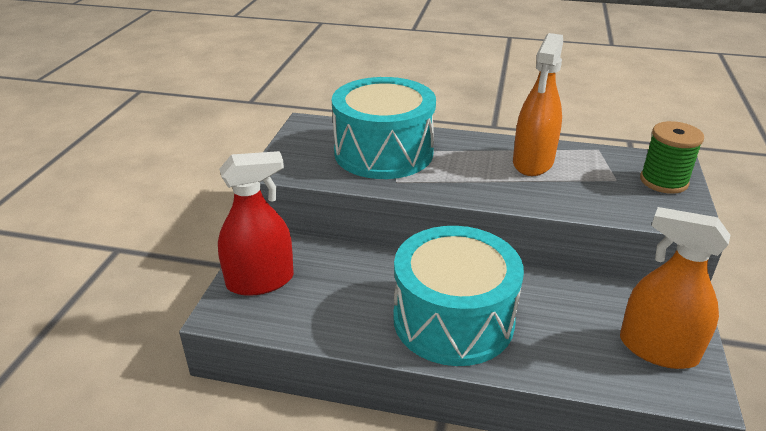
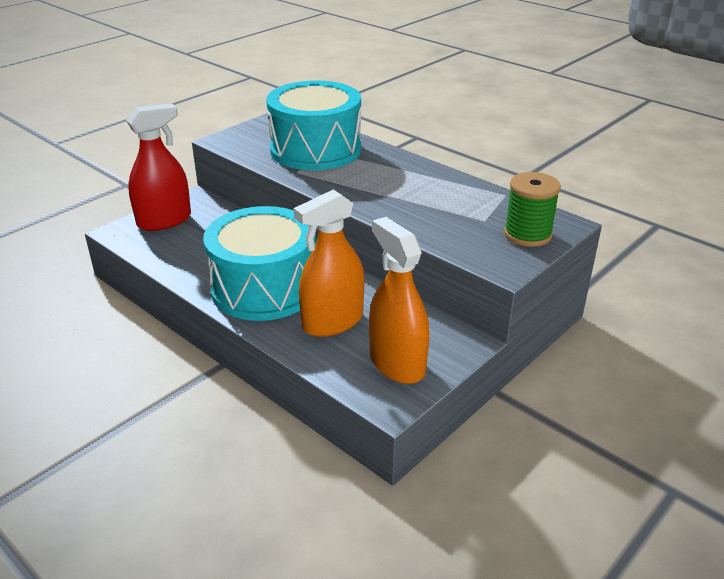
camera: 30 degrees right, 0 degrees up
red spray bottle [218,151,294,296] -> red spray bottle turned 45 degrees counterclockwise [126,103,191,231]
orange spray bottle [513,33,563,176] -> orange spray bottle moved to [294,190,364,337]

